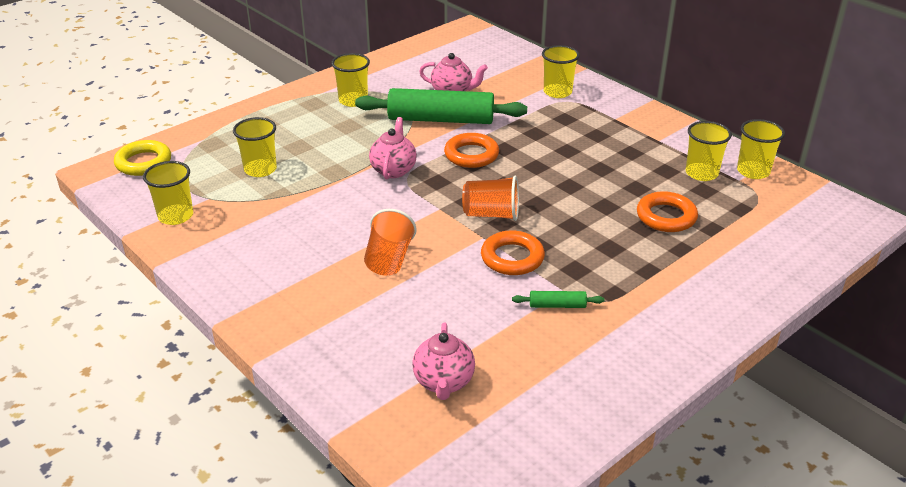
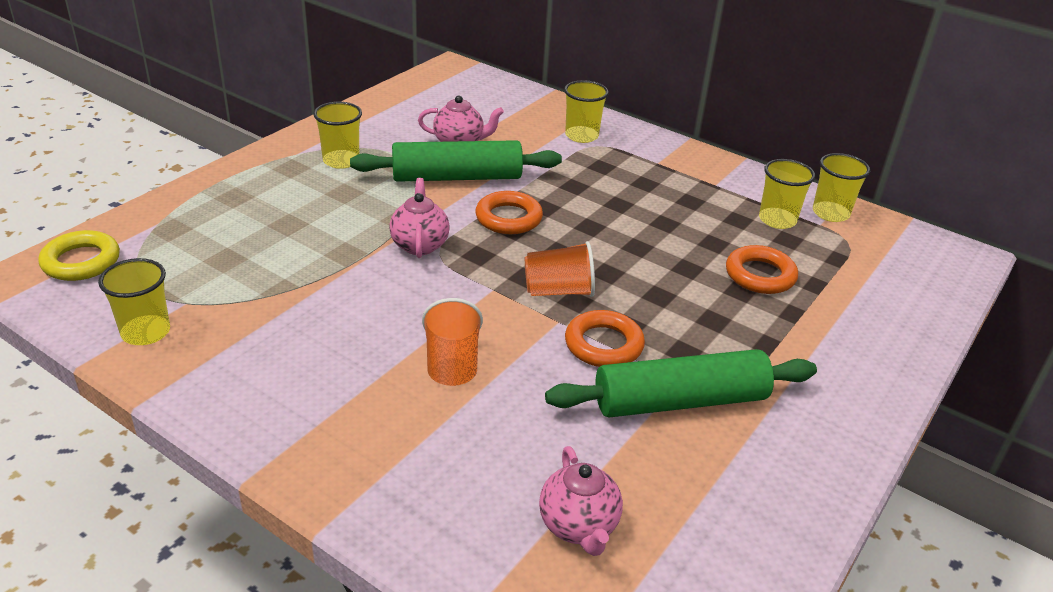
camera: 15 degrees left, 0 degrees up
yellow cup [233,117,277,177] -> none
green rolling pin [512,291,604,308] -> green rolling pin [545,349,817,417], size x2.43

